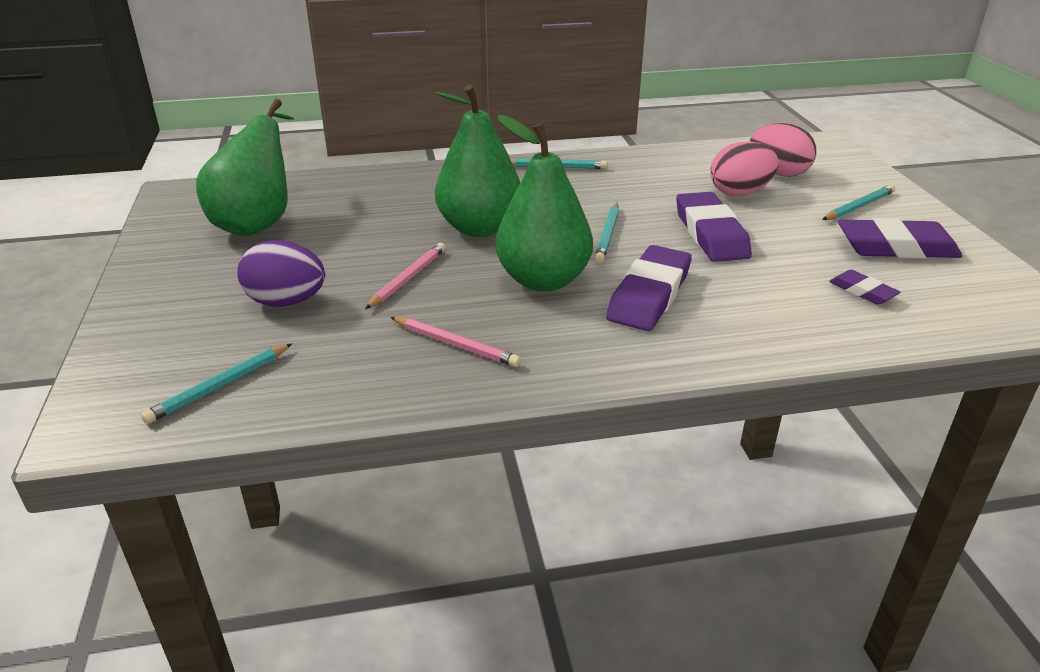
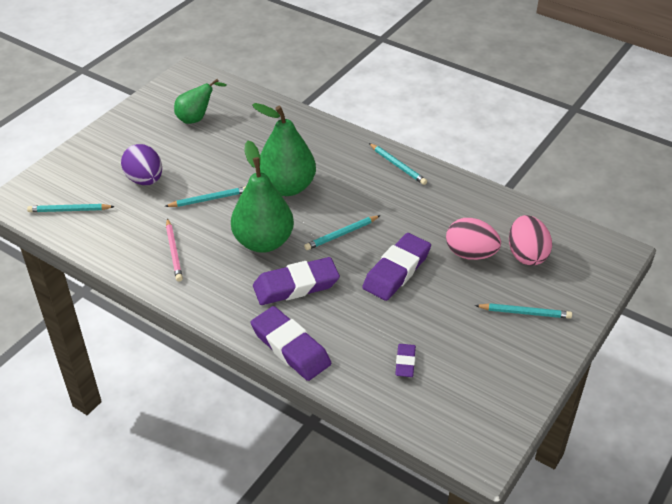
camera: 45 degrees right, 10 degrees up
green pear [196,99,294,236] -> green pear [174,79,226,124], size x0.59
pink pencil [365,243,446,309] -> turquoise pencil [164,186,246,207]
purple eraser [838,218,962,259] -> purple eraser moved to [251,306,331,381]

